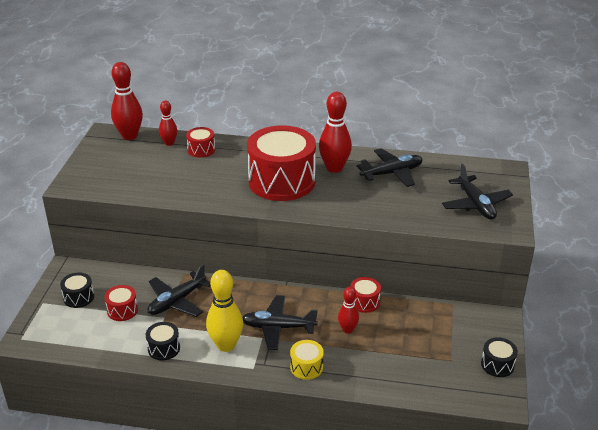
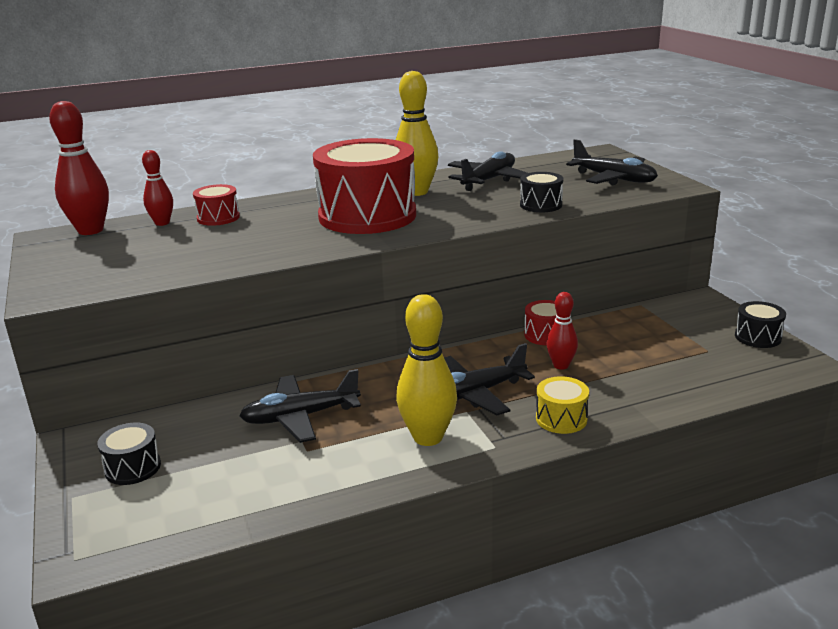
camera: 30 degrees left, 10 degrees down
red drum [104,285,138,321] -> none
black drum [146,322,180,360] -> black drum moved to [520,172,563,212]
black plane [148,264,211,317] -> black plane turned 60 degrees clockwise [239,369,361,443]
red bowling pin [319,92,352,173] -> yellow bowling pin [396,71,438,196]

